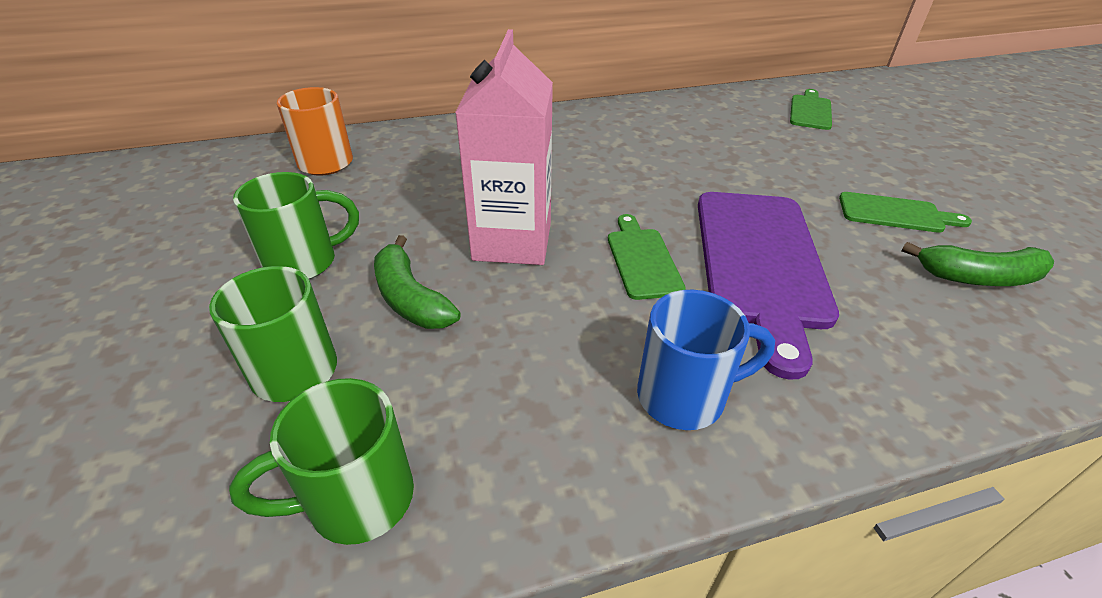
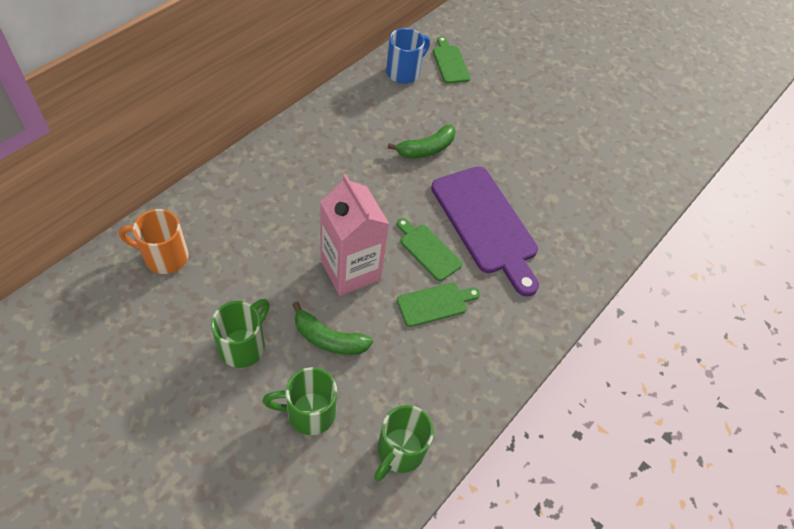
camera: 40 degrees left, 15 degrees up
blue mug [637,290,775,430] -> blue mug moved to [386,28,430,84]
green cutting board [839,192,972,233] -> green cutting board moved to [397,283,480,327]
green banana [902,242,1054,286] -> green banana moved to [388,124,456,158]

